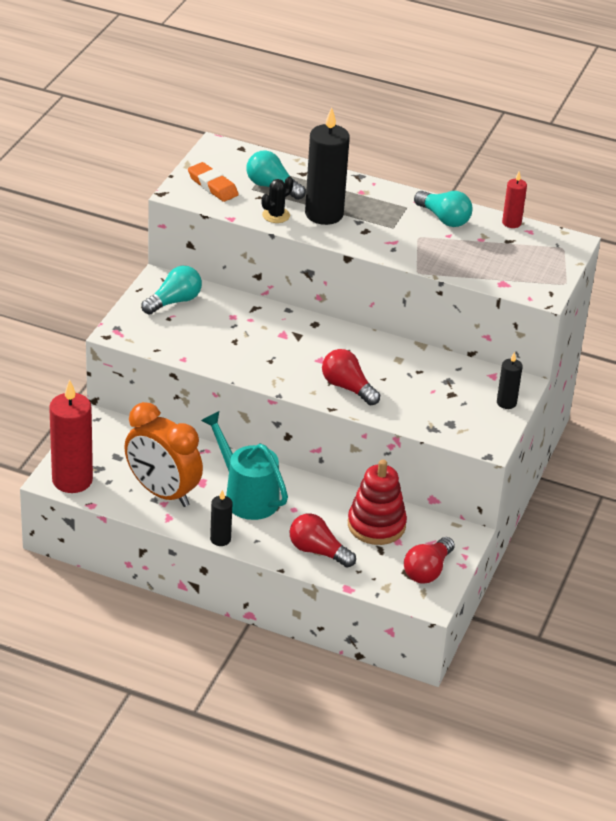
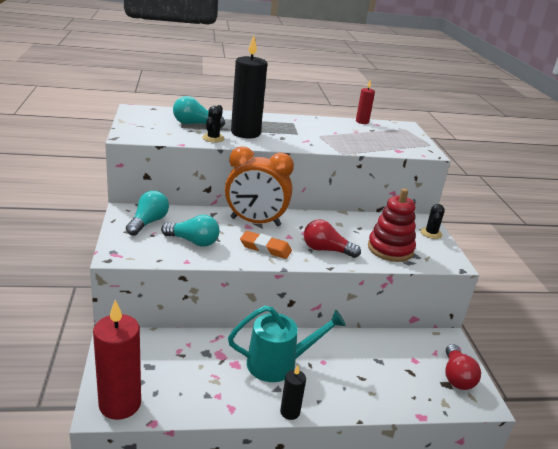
camera: 30 degrees left, 10 degrees down
orange clock [124,402,203,507] -> orange clock moved to [225,146,294,226]
orange eraser [188,162,239,202] -> orange eraser moved to [240,231,292,259]
turquoise watering can [201,411,288,520] -> turquoise watering can turned 150 degrees clockwise [228,306,346,382]
red light bulb [290,513,356,568] -> none
red stacking toy [348,459,407,545] -> red stacking toy moved to [368,188,416,262]
turquoise light bulb [414,191,472,227] -> turquoise light bulb moved to [161,215,220,247]
black candle [497,352,523,409] -> black cactus [420,204,445,239]

